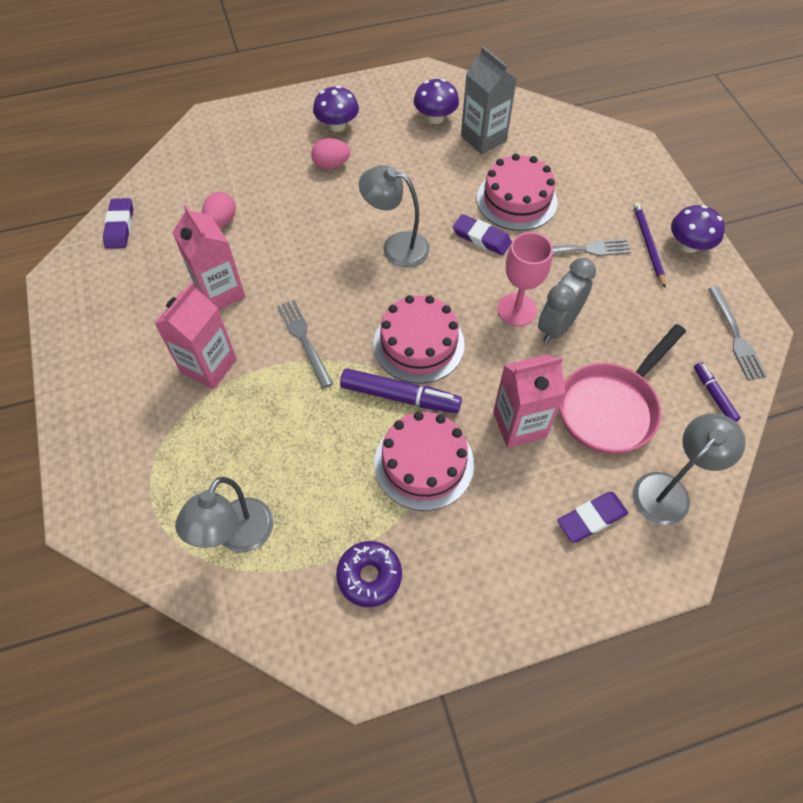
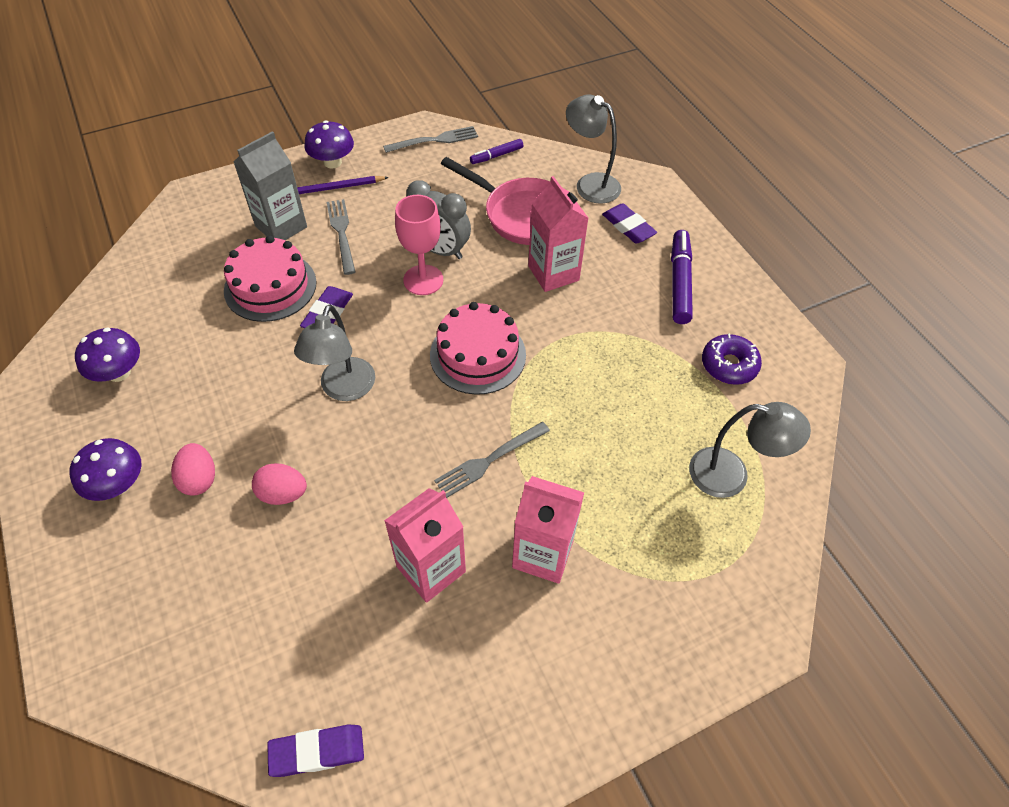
camera: 100 degrees left, 5 degrees down
pink egg [202,192,236,227] -> pink egg moved to [252,463,307,505]
purple marker [340,368,462,413] -> purple marker moved to [671,230,693,324]
pink cake [374,411,474,511] -> none
grey carton [461,46,517,154] -> grey carton moved to [234,131,307,240]

